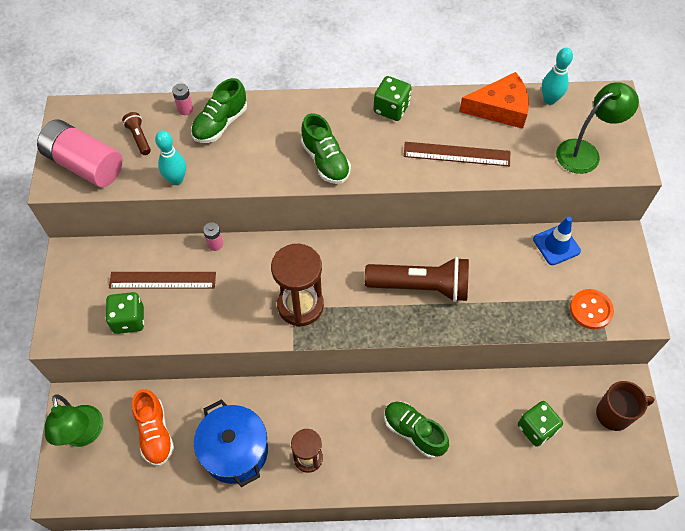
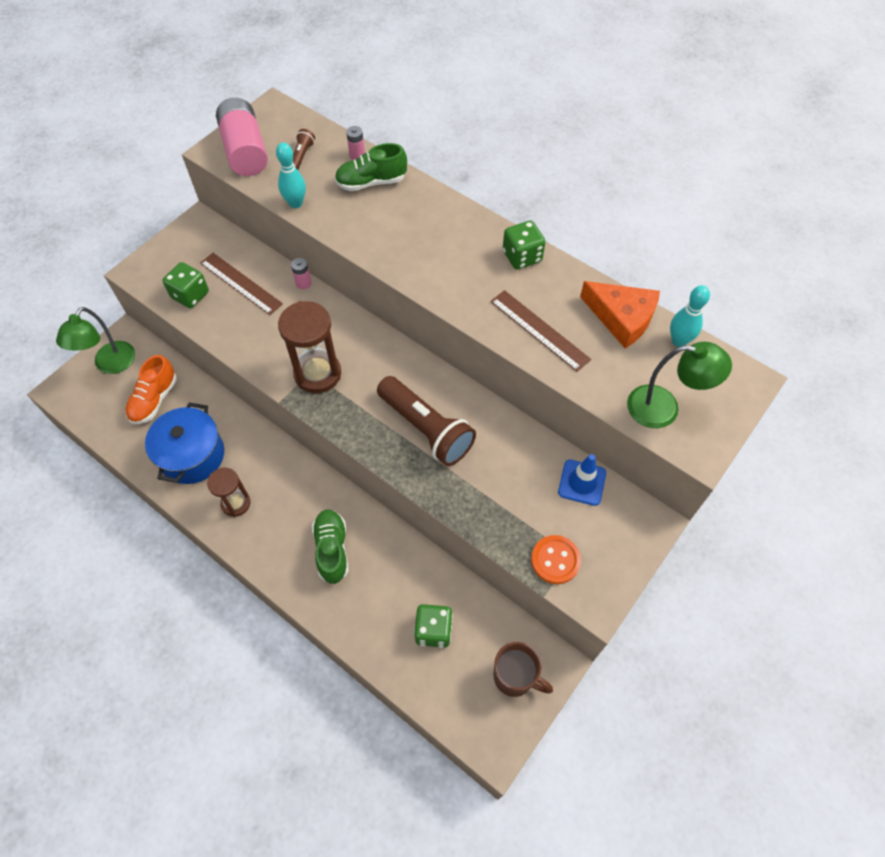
camera: 40 degrees right, 0 degrees up
green shoe [301,113,351,184] -> none

